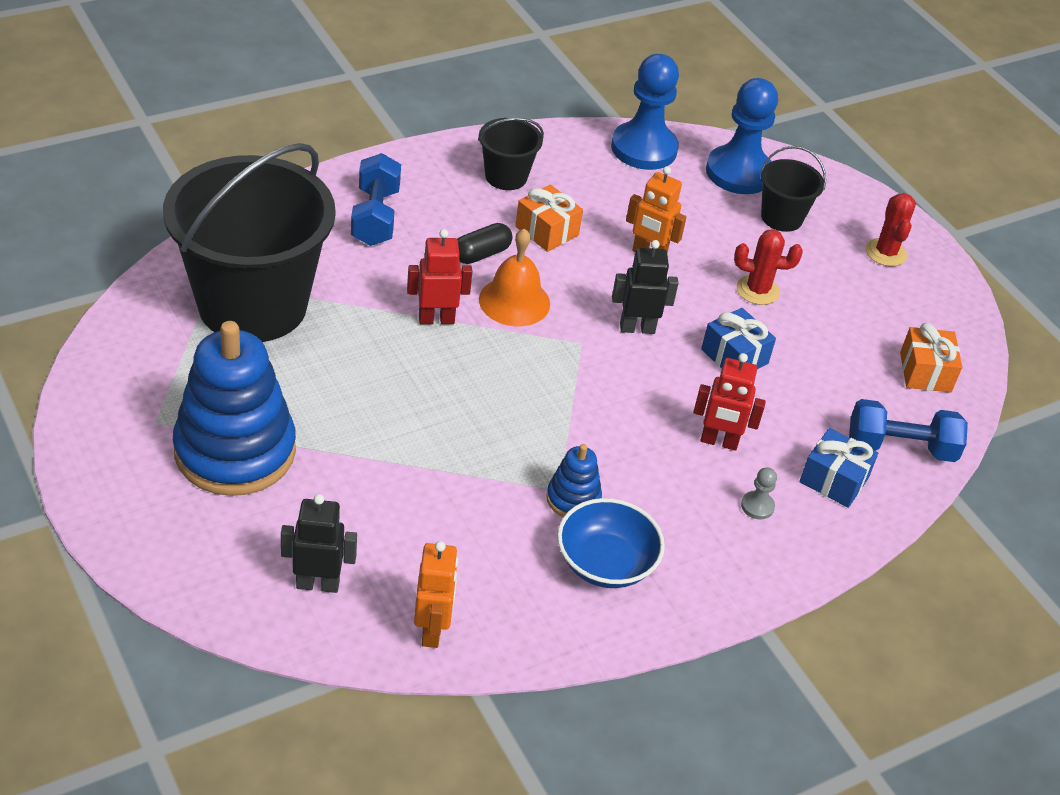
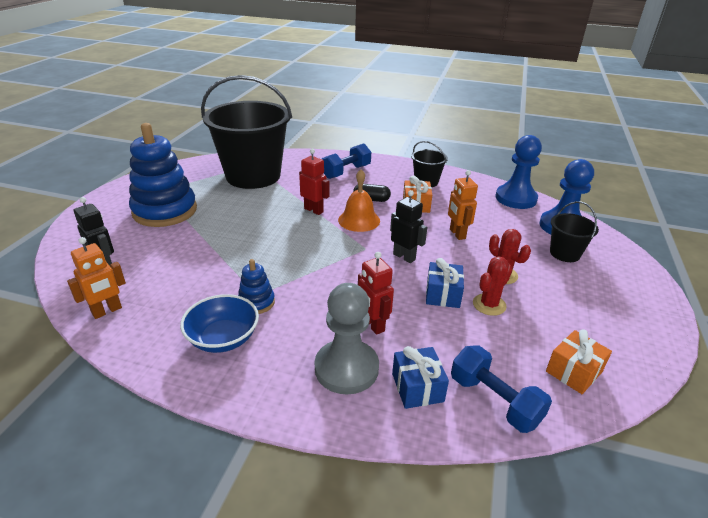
camera: 50 degrees right, 10 degrees down
grey pawn [741,467,777,519] -> grey pawn [315,283,379,394], size x2.49
red cactus [866,193,916,266] -> red cactus moved to [473,256,512,316]

